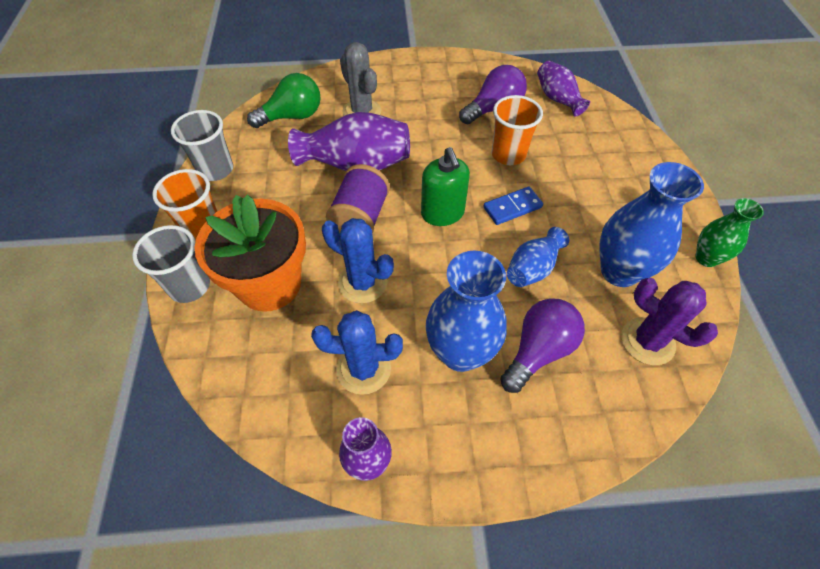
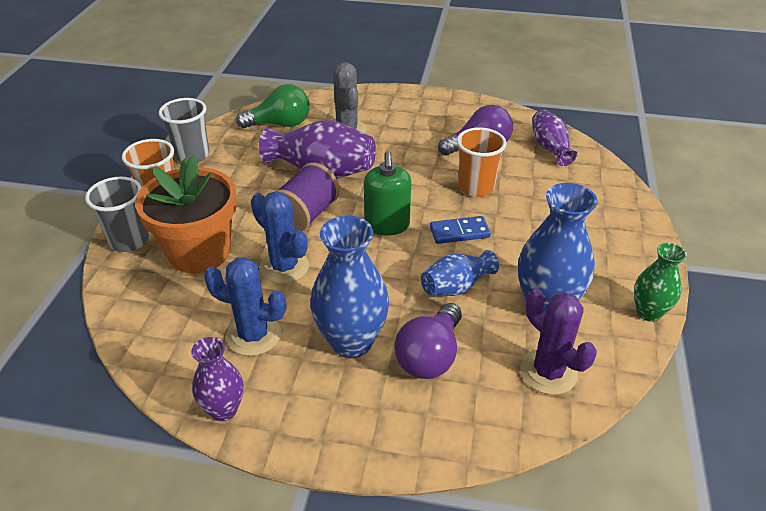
camera: 15 degrees right, 15 degrees down
purple light bulb [500,299,585,393] -> purple light bulb turned 150 degrees clockwise [394,303,462,379]

